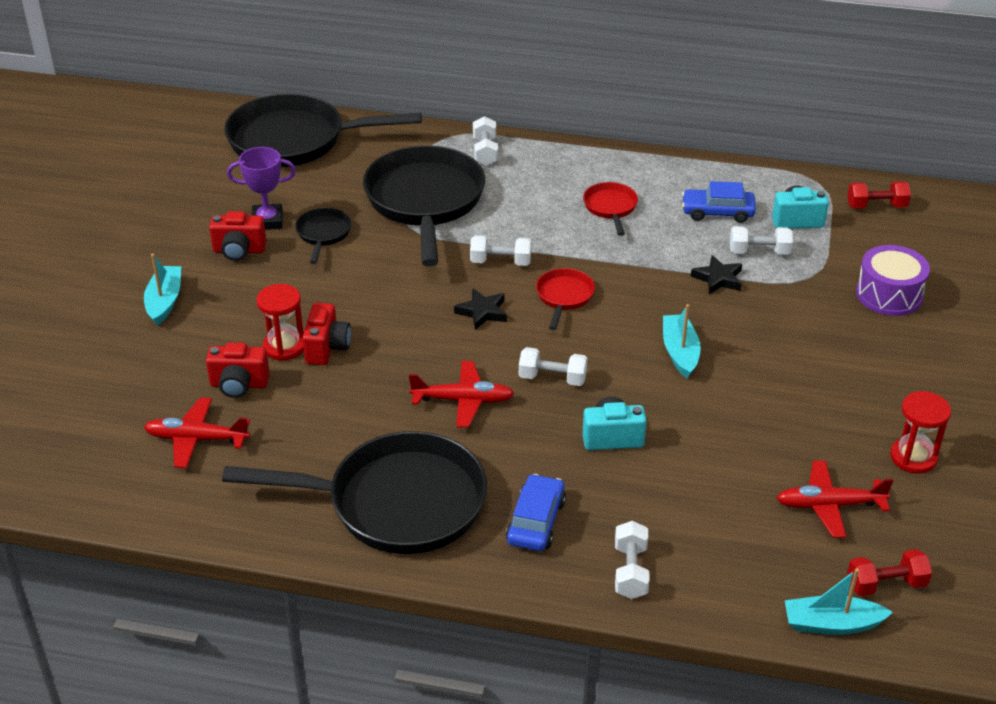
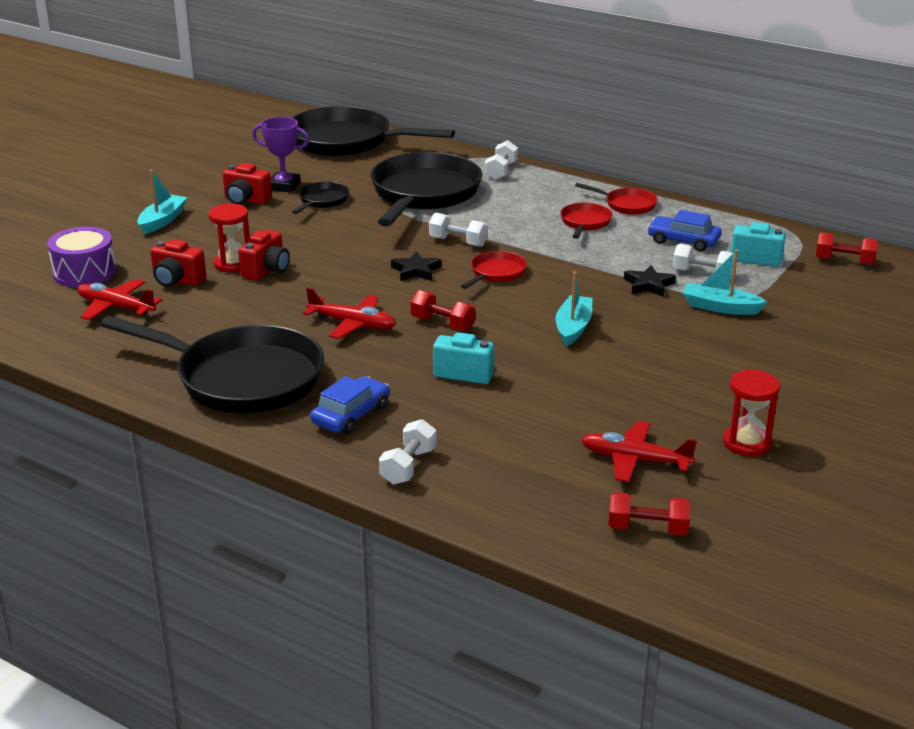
camera: 20 degrees right, 10 degrees down
white dumbbell [519,347,588,386] -> red dumbbell [410,290,475,332]
turquoise boat [785,568,893,635] -> turquoise boat moved to [683,250,767,315]
purple drum [856,245,930,316] -> purple drum moved to [47,227,117,287]
none -> red pan [575,183,658,215]

